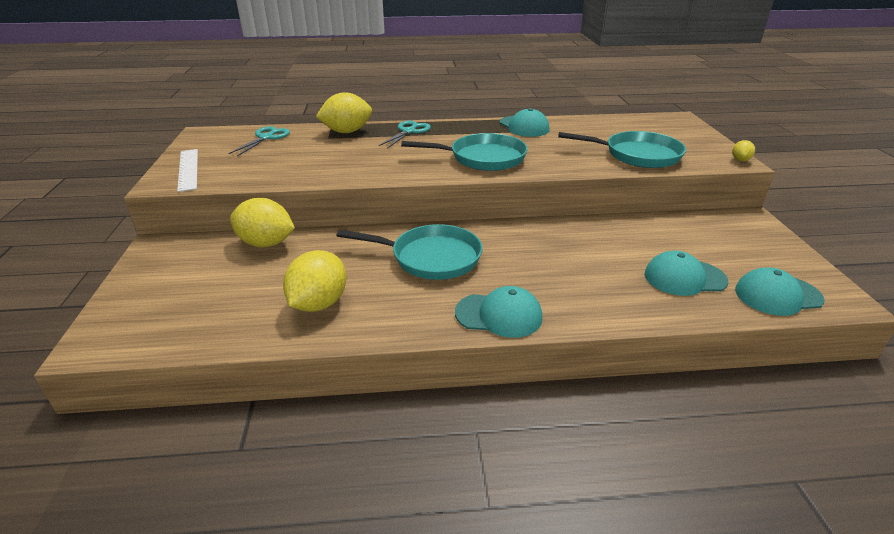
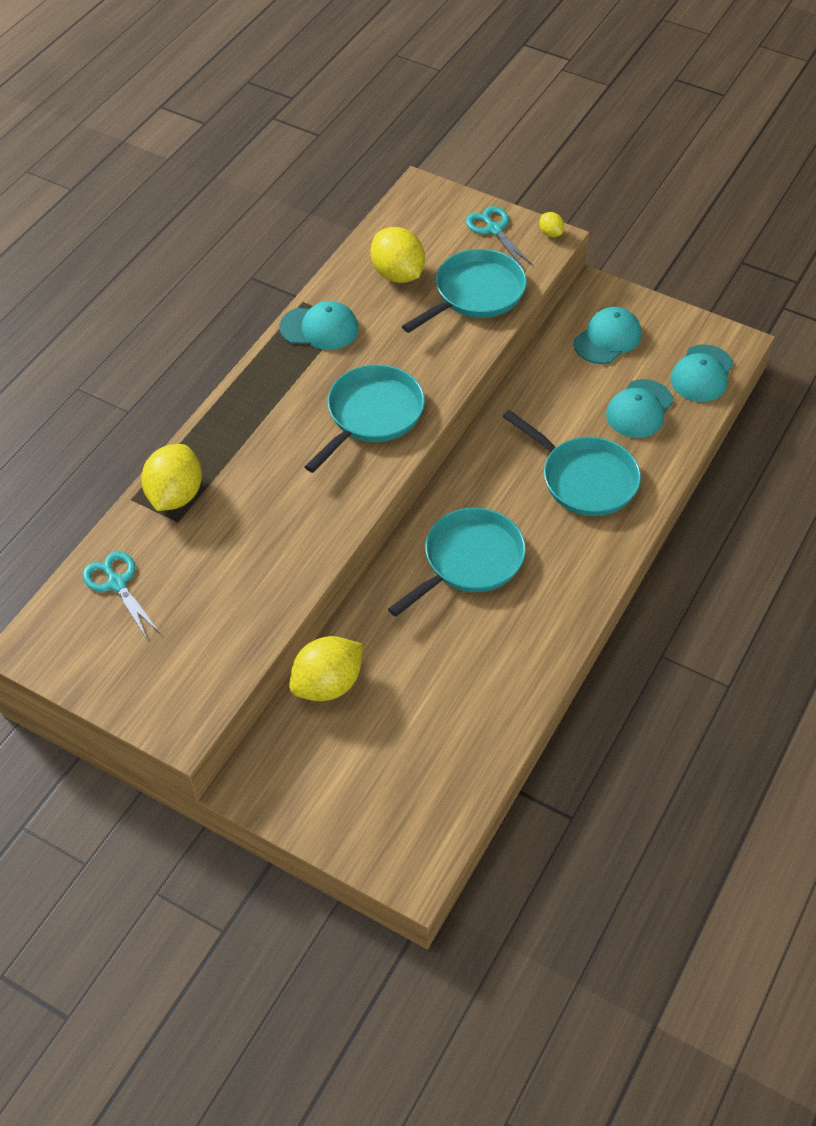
camera: 55 degrees left, 20 degrees up
white ruler [177,149,198,192] -> none
yellow lemon [283,250,347,312] -> yellow lemon moved to [371,227,425,283]
turquoise scissors [379,121,431,148] -> turquoise scissors moved to [466,206,533,268]
turquoise cap [455,286,543,338] -> turquoise cap moved to [573,307,641,364]
none -> turquoise pan [503,410,641,516]

